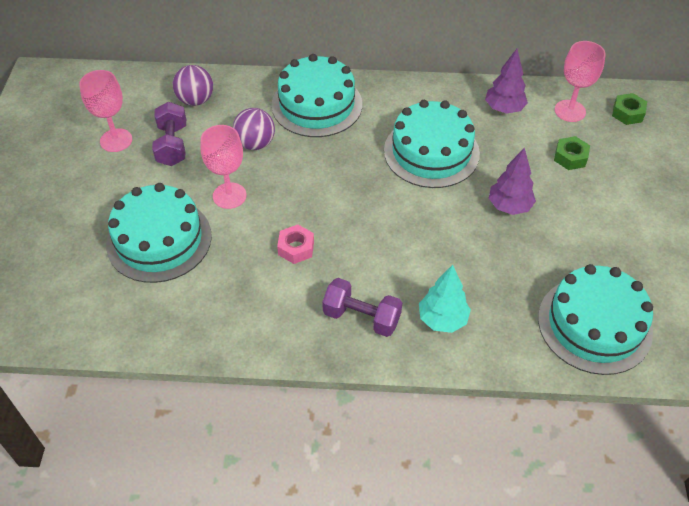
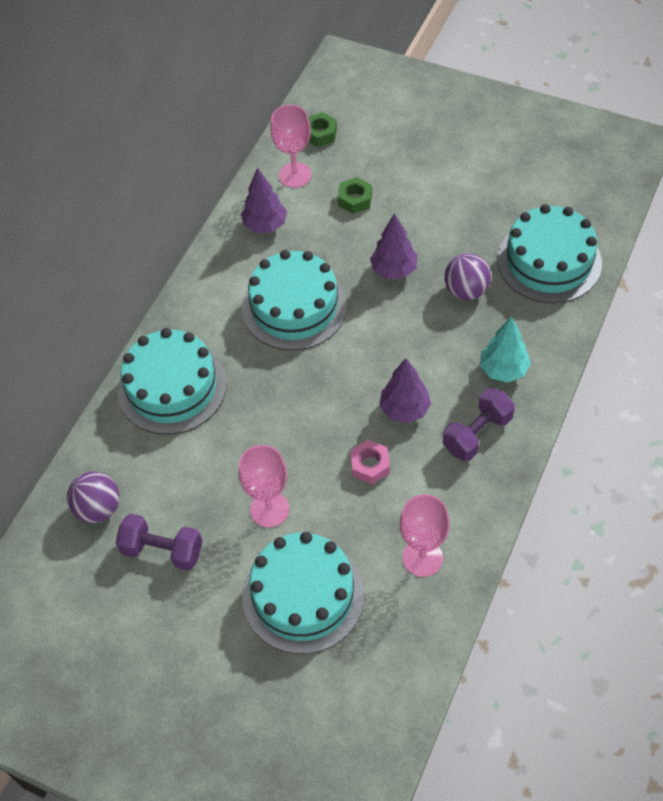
camera: 65 degrees left, 5 degrees up
pink goblet [79,70,132,152] -> pink goblet moved to [400,494,450,577]
purple ball [233,108,275,150] -> purple ball moved to [444,253,491,300]
none -> purple tree [379,358,431,423]

